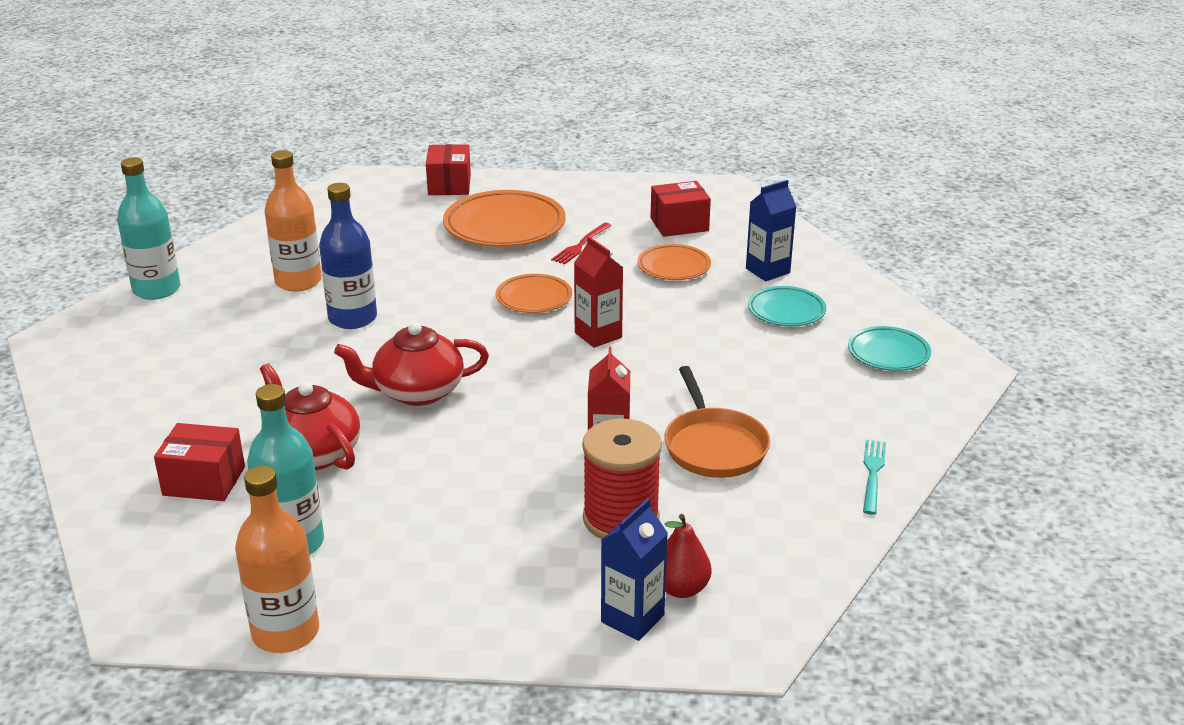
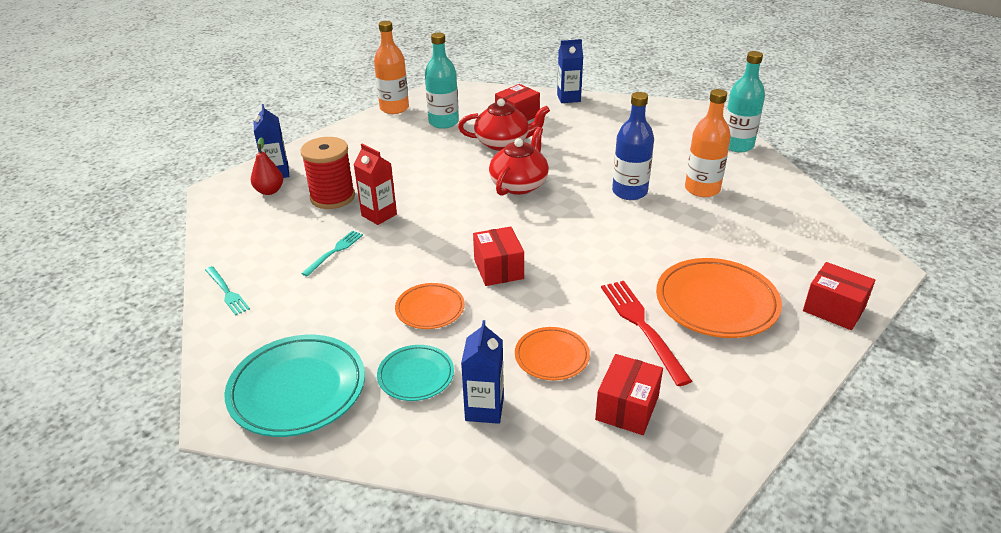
camera: 130 degrees right, 5 degrees up
orange plate [496,274,572,313] -> orange plate moved to [395,283,465,329]
red fork [551,223,612,264] -> red fork [601,281,692,386], size x1.68
red carton [574,236,623,348] -> red box [473,227,524,286]
orange pan [664,366,770,478] -> turquoise fork [301,231,363,277]
turquoise plate [848,326,931,371] -> turquoise plate [225,335,365,437], size x1.75
none -> blue carton [557,39,583,103]

